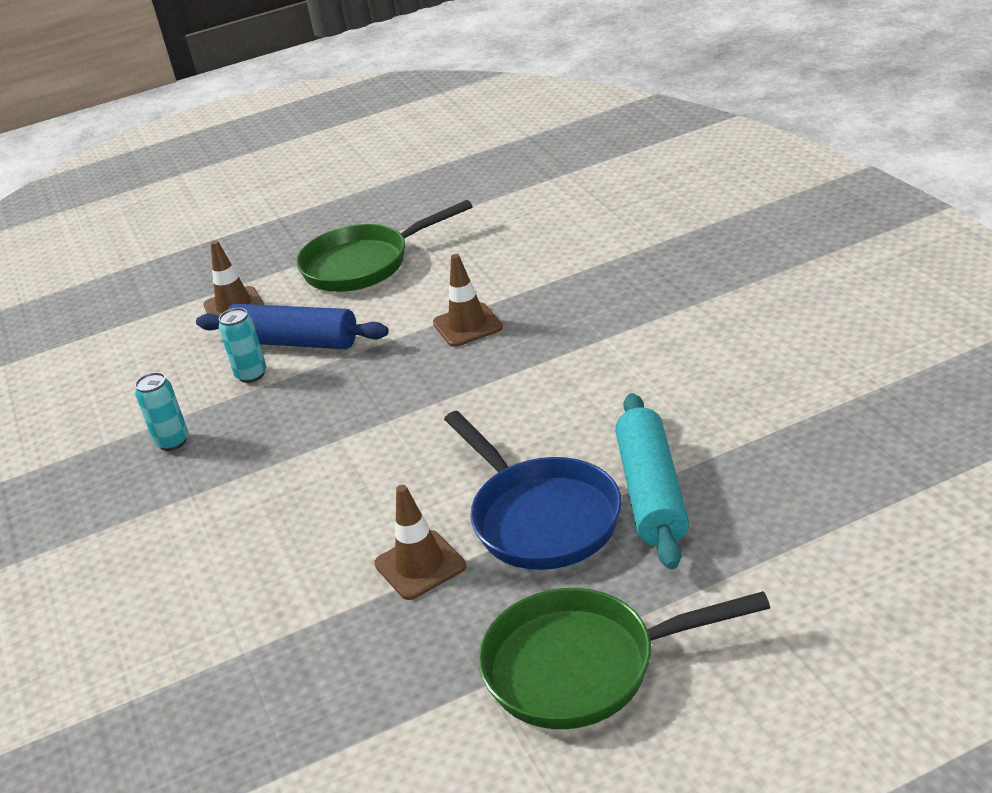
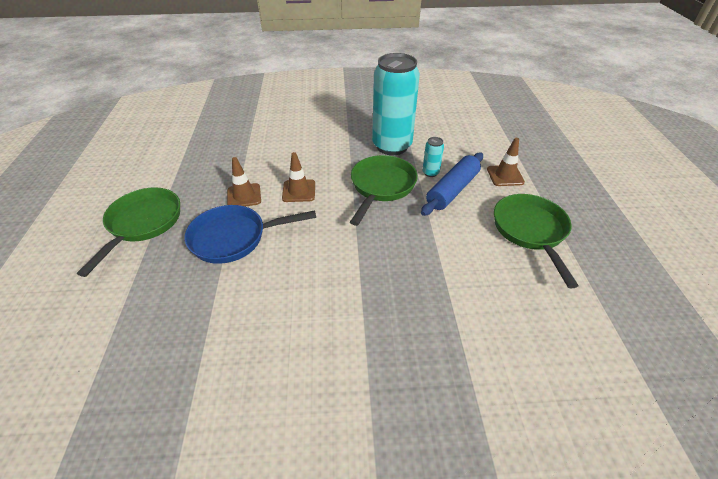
camera: 105 degrees right, 10 degrees up
turquoise can [135,372,188,451] -> turquoise can [372,53,420,155], size x2.48
brown traffic cone [433,254,503,347] -> brown traffic cone moved to [282,152,315,202]
turquoise rolling pin [615,393,689,569] -> none
none -> green pan [350,155,418,226]

